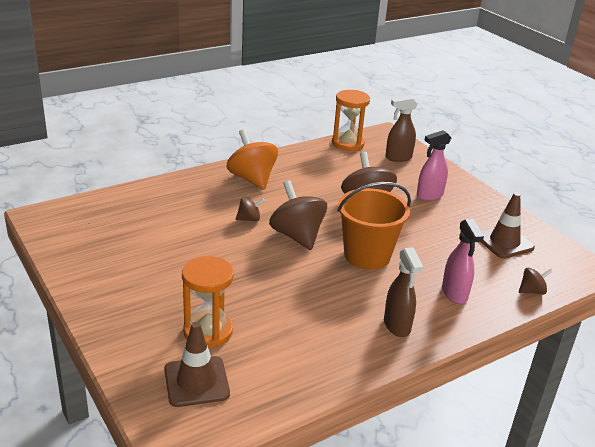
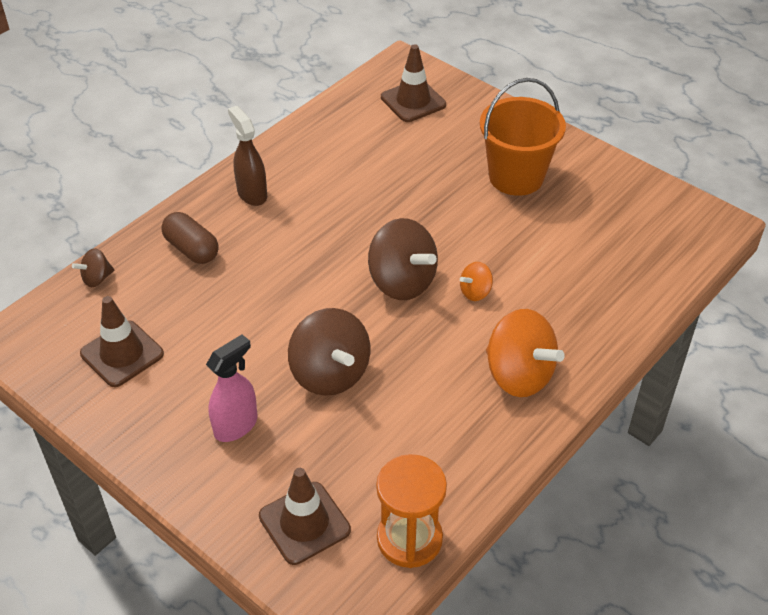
camera: 165 degrees right, 15 degrees up
orange hourglass [182,256,234,348] -> none
brown spinning top [236,197,265,222] -> orange spinning top [460,262,493,301]
orange bucket [337,182,411,270] -> orange bucket moved to [480,78,566,196]
brown spray bottle [386,96,417,162] -> brown traffic cone [259,468,351,565]
pink spray bottle [442,219,484,304] -> brown capsule [161,212,219,264]

